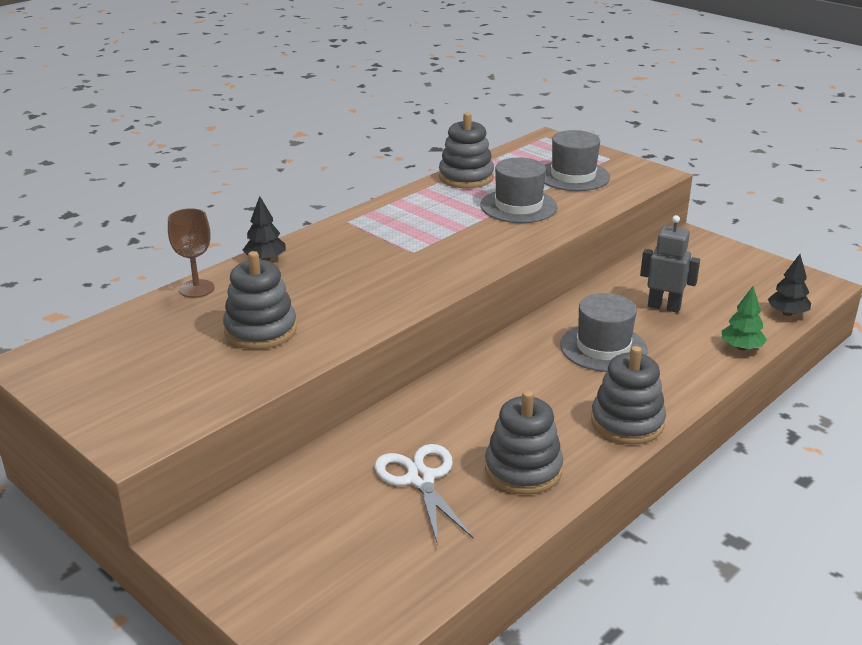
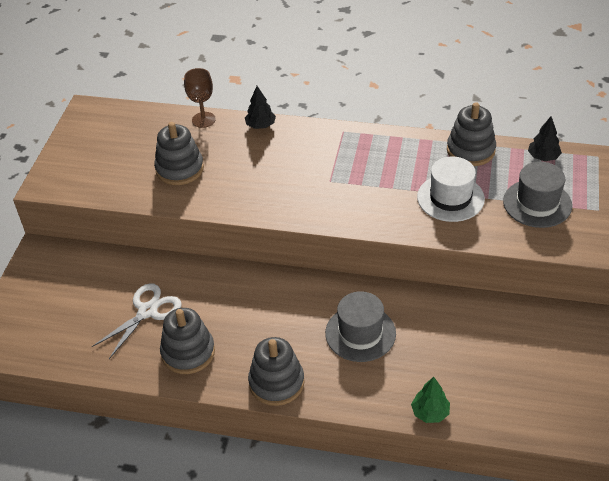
camera: 60 degrees right, 15 degrees up
grey hat [480,158,558,223] -> white hat [417,157,485,222]
grey robot [640,215,700,313] -> none
black tree [768,254,811,316] -> black tree moved to [528,116,562,161]

